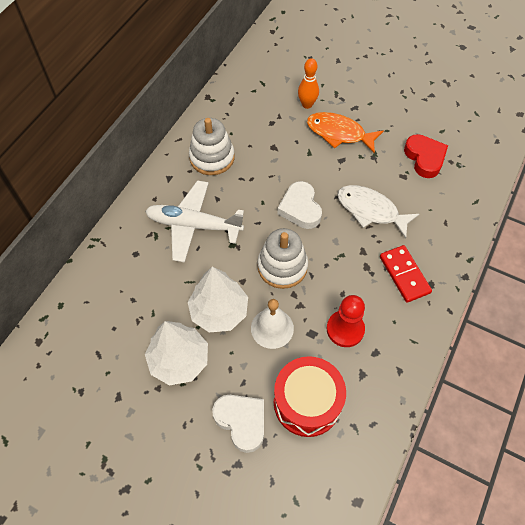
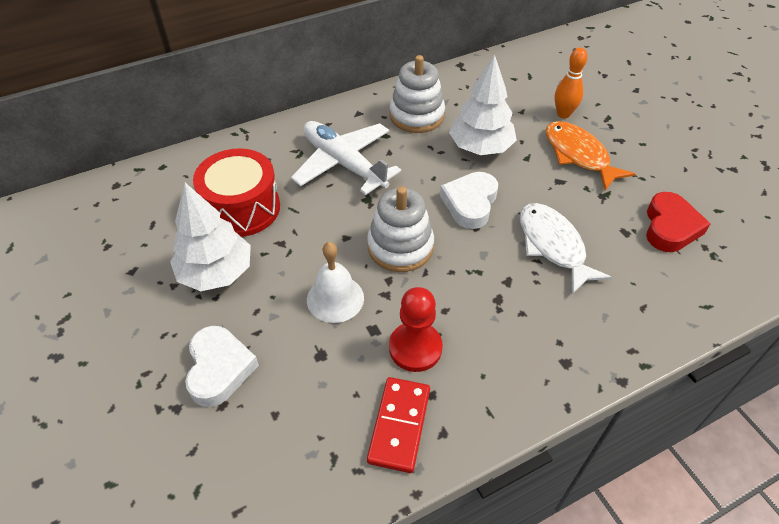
camera: 35 degrees right, 10 degrees down
white tree [188,266,248,332] -> white tree moved to [449,55,517,155]
red drum [274,356,346,437] -> red drum moved to [193,148,280,237]
red domino [380,245,432,303] -> red domino moved to [367,377,430,473]

